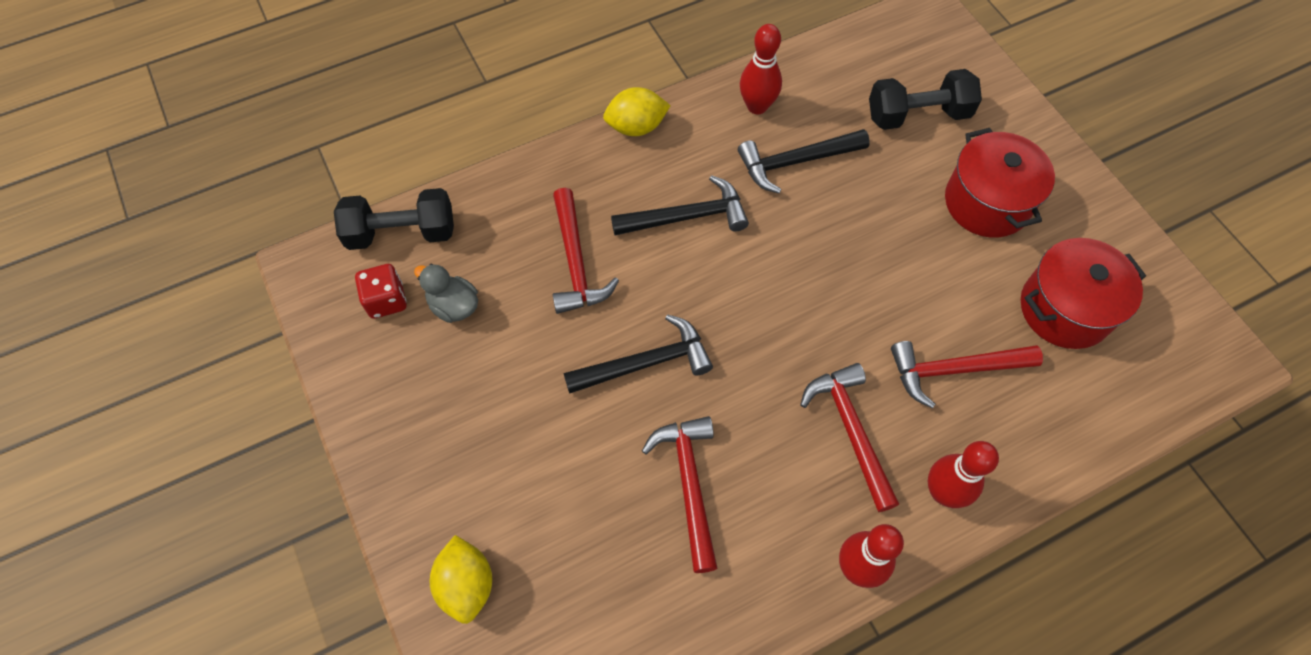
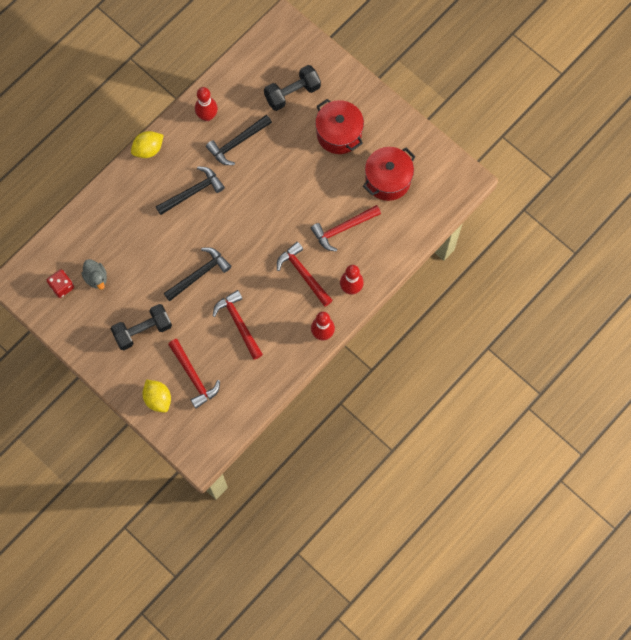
camera: 20 degrees left, 10 degrees up
black dumbbell [334,188,454,250] -> black dumbbell moved to [111,304,172,350]
grey duck [414,264,478,323] -> grey duck turned 135 degrees counterclockwise [81,259,107,289]
red hammer [553,188,619,314] -> red hammer moved to [168,339,220,409]

